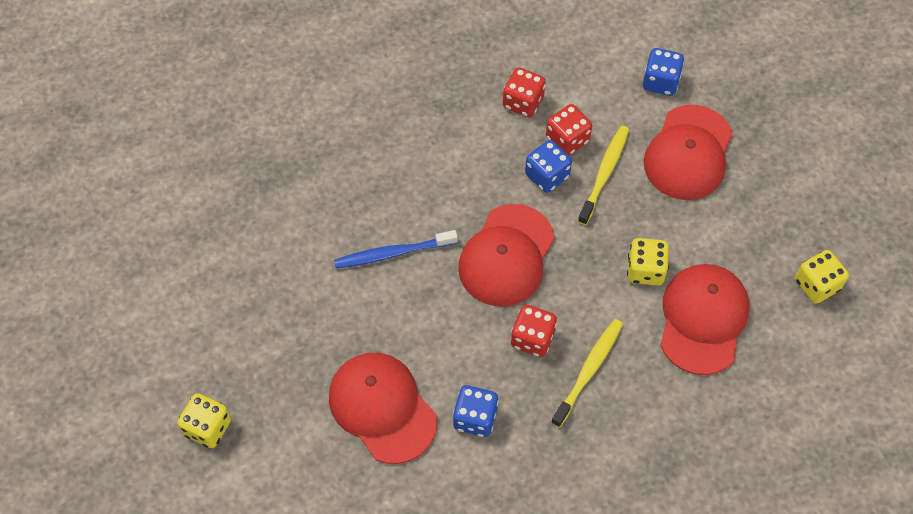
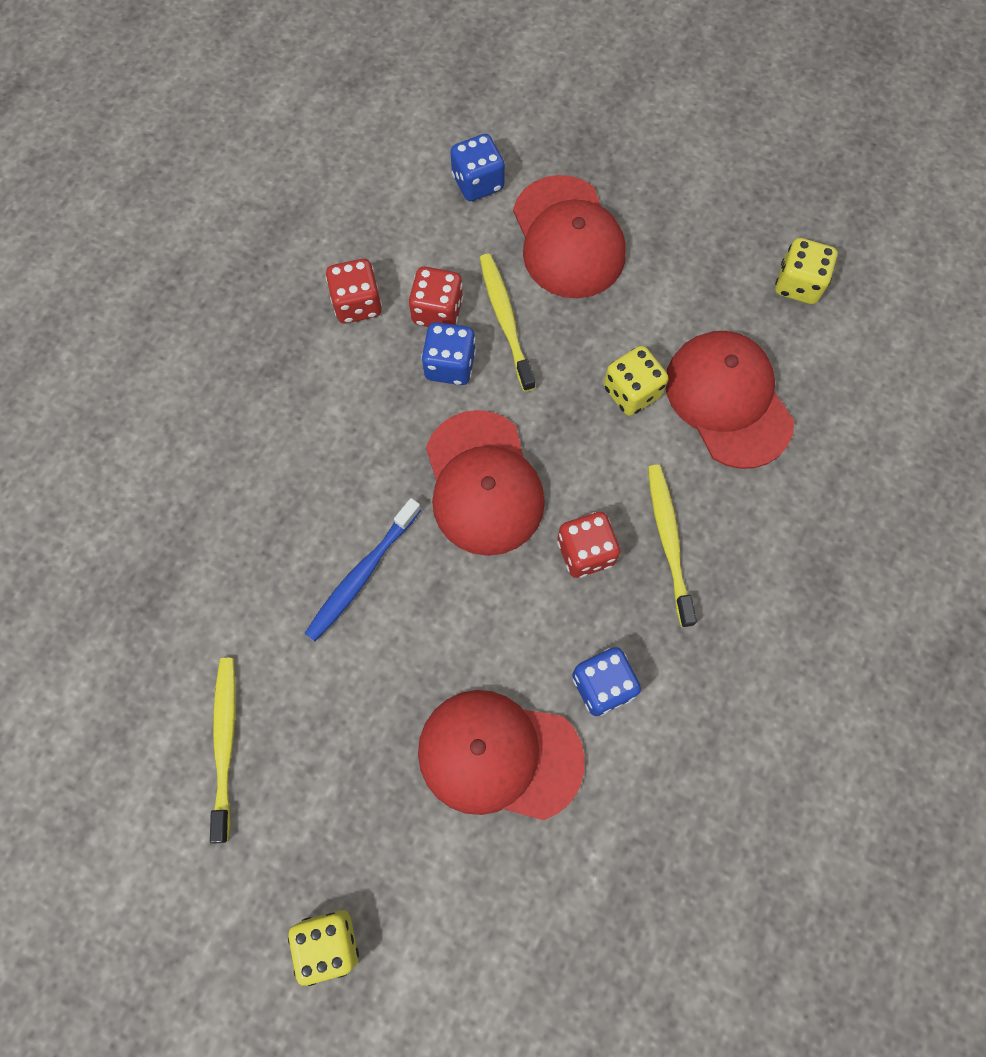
camera: 40 degrees left, 10 degrees up
none -> yellow toothbrush [210,658,236,844]

